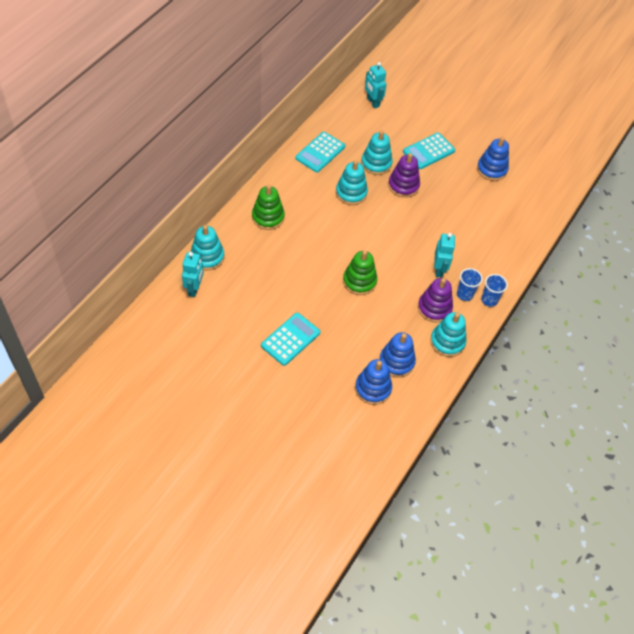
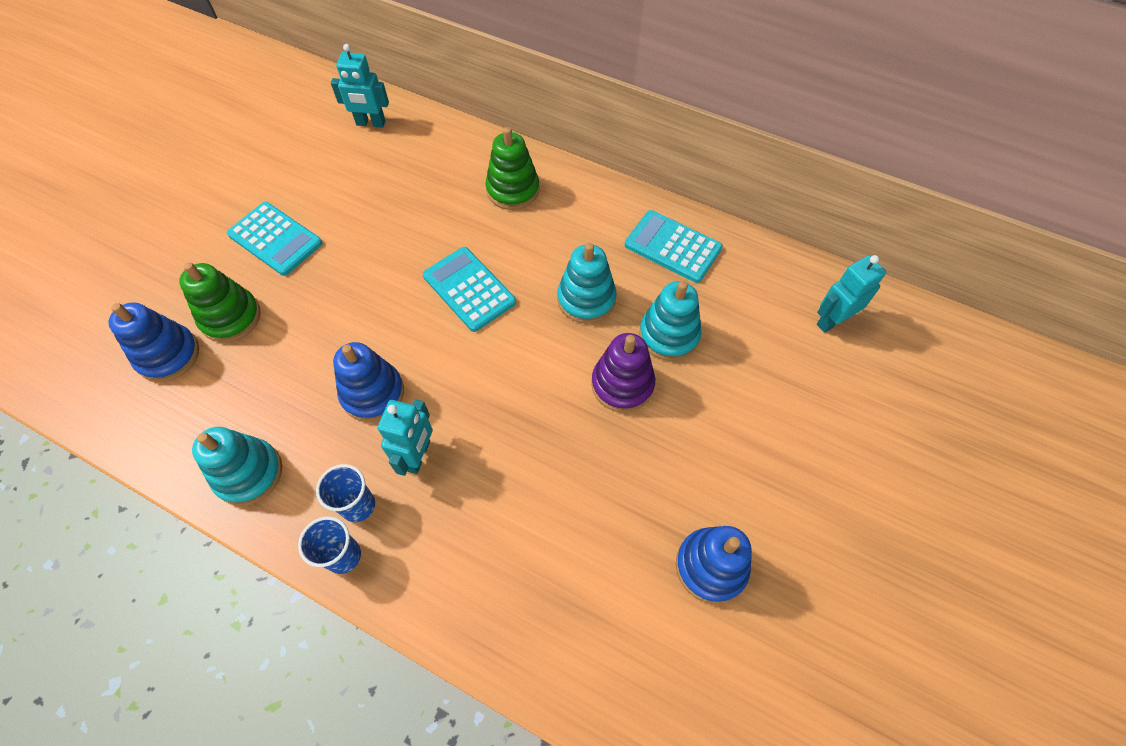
camera: 90 degrees right, 5 degrees up
turquoise stacking toy [190,225,224,270] -> none
green stacking toy [343,251,377,295] -> green stacking toy moved to [179,262,261,343]
blue stacking toy [379,332,416,378] -> blue stacking toy moved to [333,342,404,422]
turquoise calculator [403,133,455,169] -> turquoise calculator moved to [423,247,516,332]
purple stacking toy [418,278,453,323] -> none
turquoise robot [434,233,455,277] -> turquoise robot turned 75 degrees counterclockwise [377,399,433,476]

